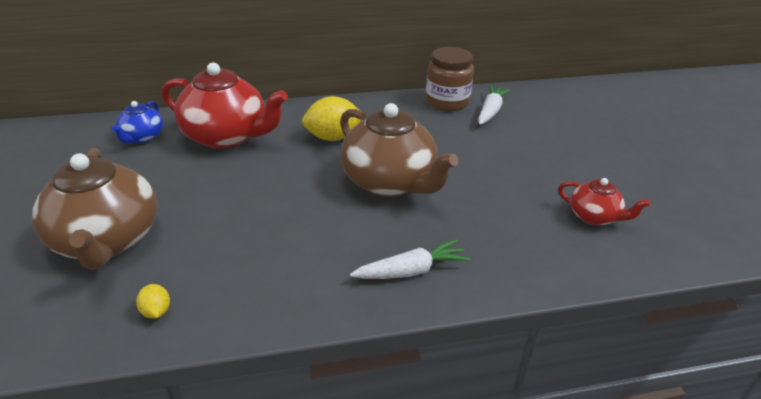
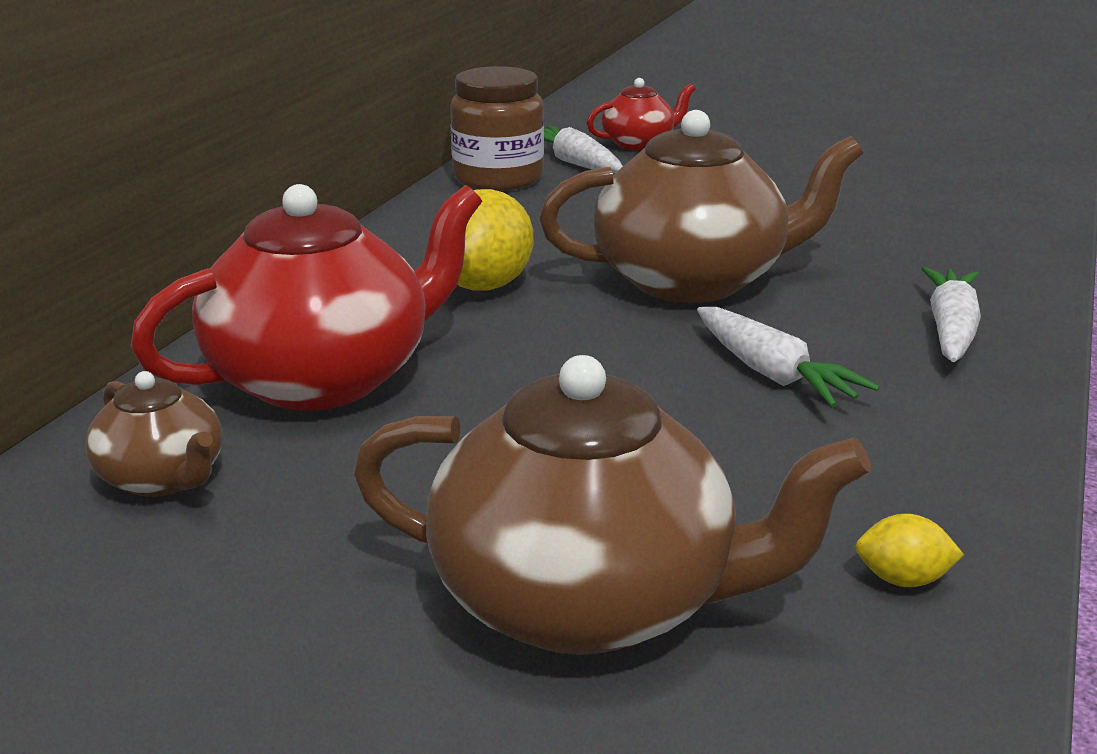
camera: 55 degrees left, 10 degrees down
blue teapot [111,101,163,143] -> brown teapot [85,371,222,497]
red teapot [558,178,650,225] -> red teapot moved to [587,78,696,150]
none -> white carrot [697,307,880,407]

